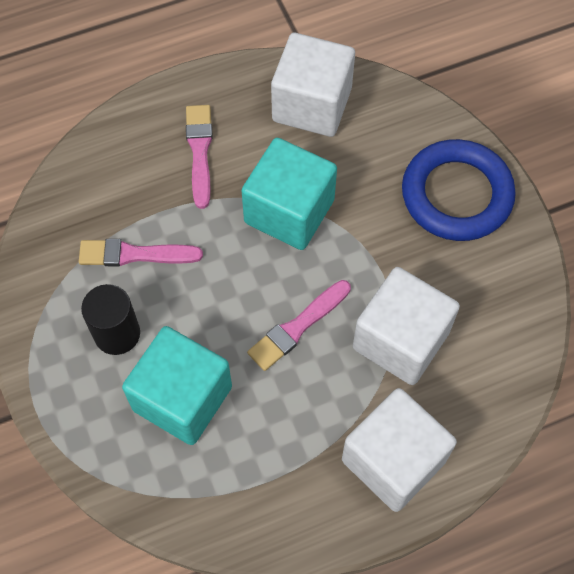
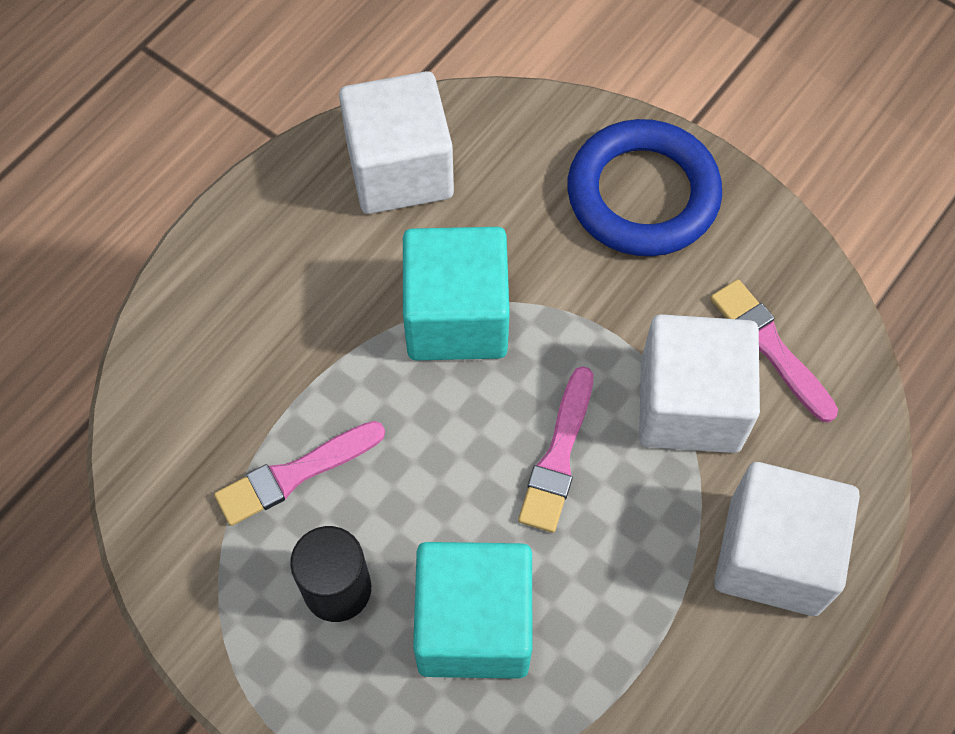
camera: 30 degrees left, 0 degrees up
pink brush [186,105,213,209] -> pink brush moved to [710,279,838,422]

